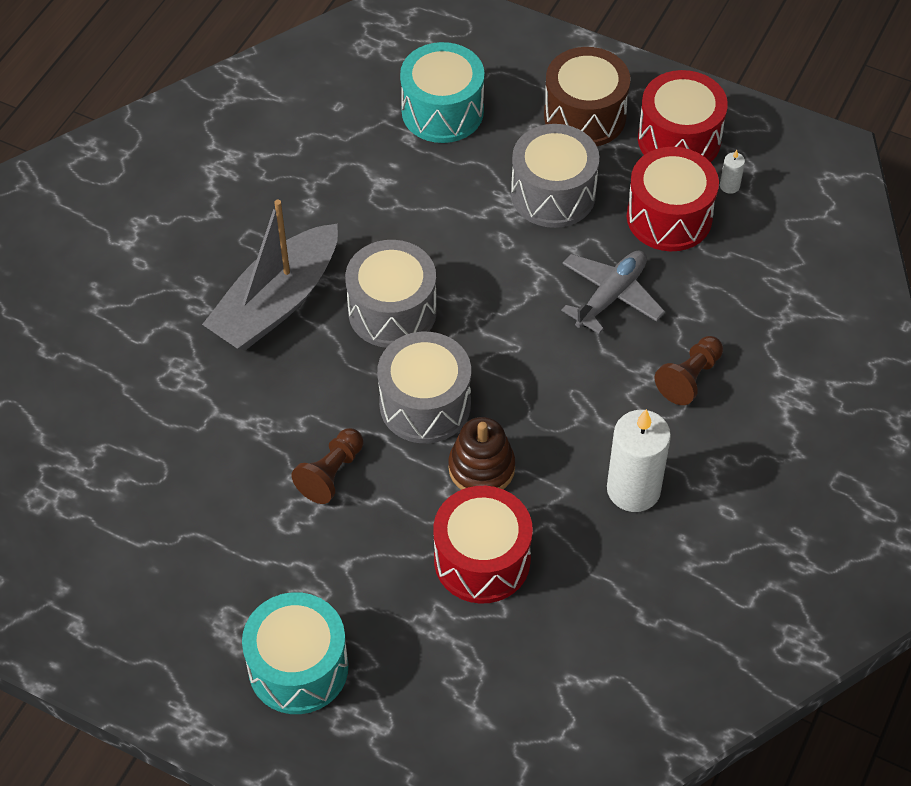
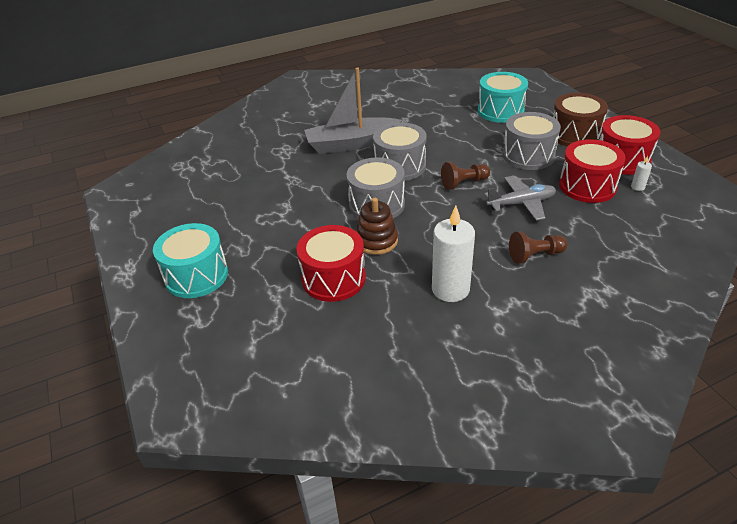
camera: 40 degrees right, 15 degrees down
brown pawn [292,428,363,504] -> brown pawn moved to [441,162,490,190]

